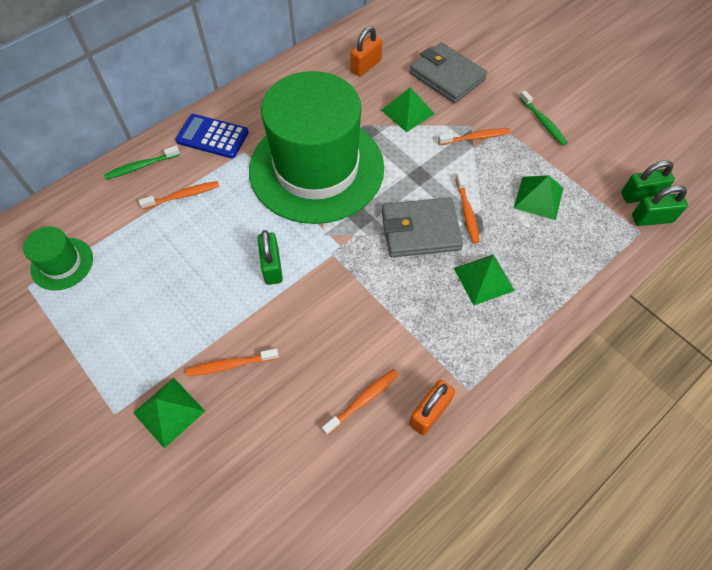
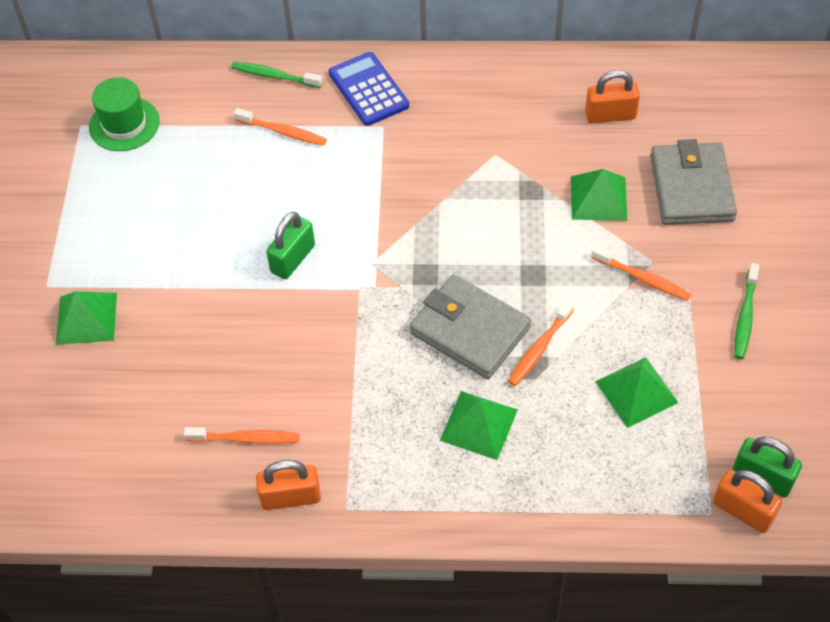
camera: 45 degrees right, 5 degrees down
orange toothbrush [186,348,279,376] -> none
green hat [249,71,384,224] -> none
green padlock [632,185,688,226] -> orange padlock [713,470,782,533]

